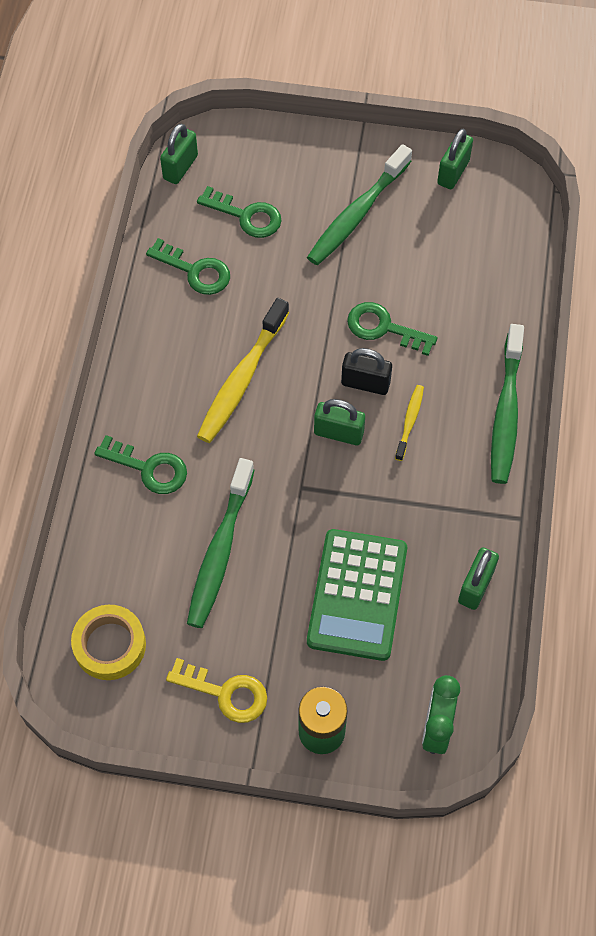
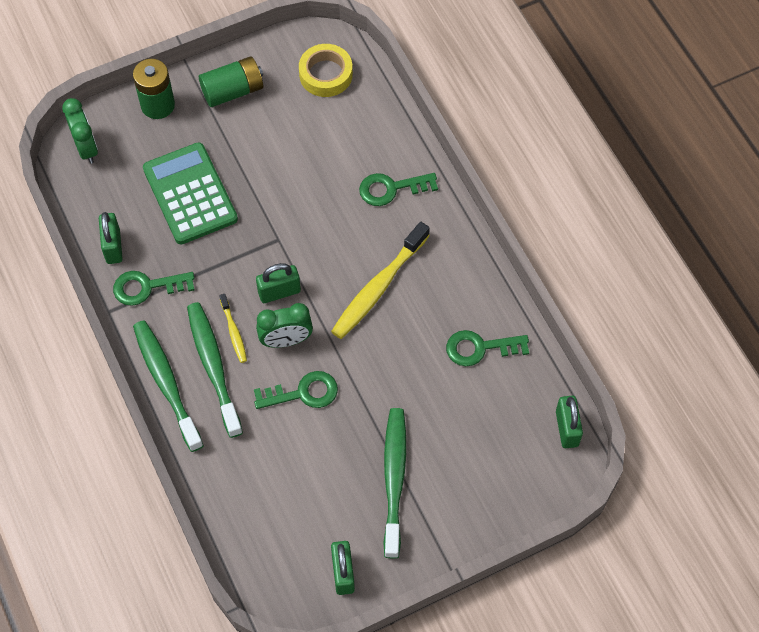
camera: 145 degrees right, 0 degrees up
yellow key [166,658,267,723] -> green battery [199,56,263,107]
green toothbrush [187,458,254,628] -> green toothbrush moved to [187,302,243,438]
green key [197,186,282,238] -> green key moved to [113,271,195,306]
yellow toothbrush [197,298,289,443] -> yellow toothbrush turned 135 degrees counterclockwise [331,222,430,339]
black padlock [341,348,392,395] -> green clock [256,303,313,348]

